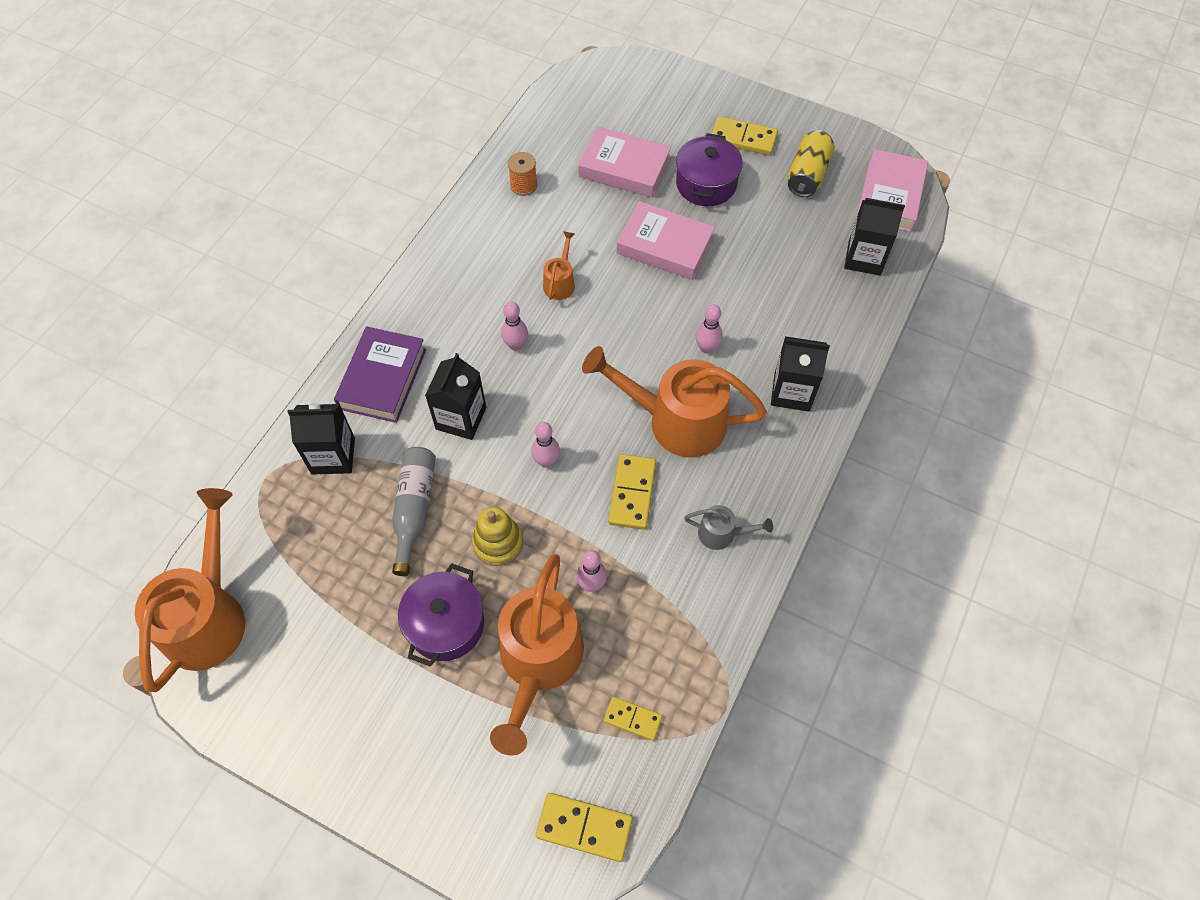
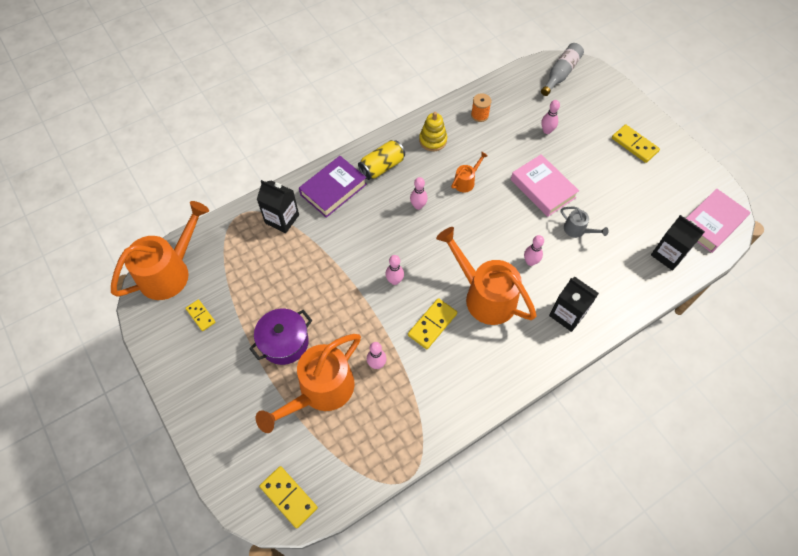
camera: 30 degrees right, 0 degrees up
grey bottle [392,447,436,576] -> grey bottle moved to [541,43,584,96]
black carton [425,353,486,440] -> none
yellow stacking toy [472,507,523,566] -> yellow stacking toy moved to [419,112,447,151]
pink book [578,127,671,198] -> pink bowling pin [541,100,560,134]
yellow domino [603,696,662,741] -> yellow domino moved to [185,299,216,331]
purple pot [676,133,743,206] -> none
grey watering can [684,505,773,550] -> grey watering can moved to [561,207,608,238]
yellow can [788,130,835,197] -> yellow can moved to [358,140,405,180]

